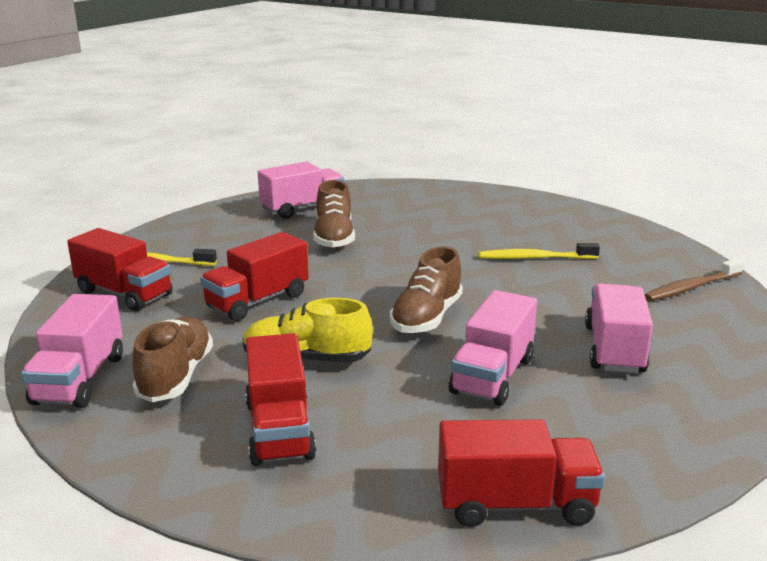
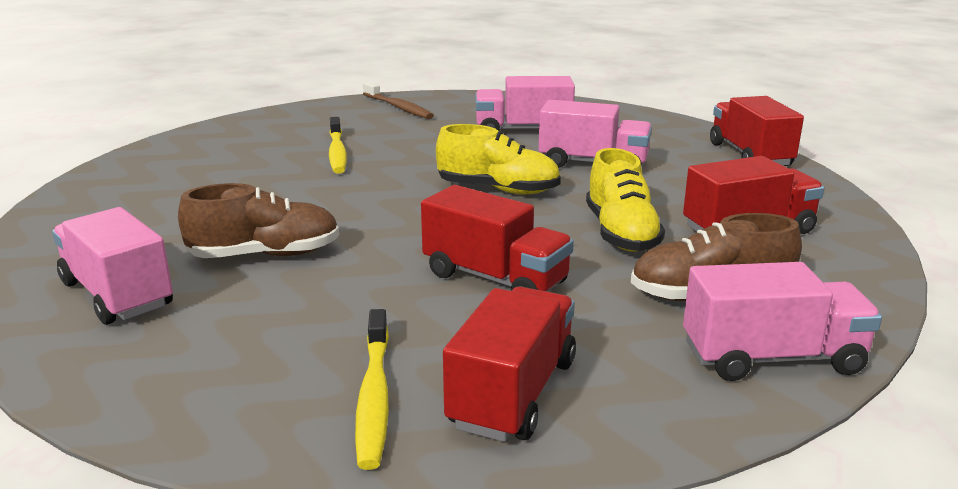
camera: 100 degrees left, 0 degrees up
brown shoe [390,246,463,334] -> yellow shoe [436,124,561,194]

